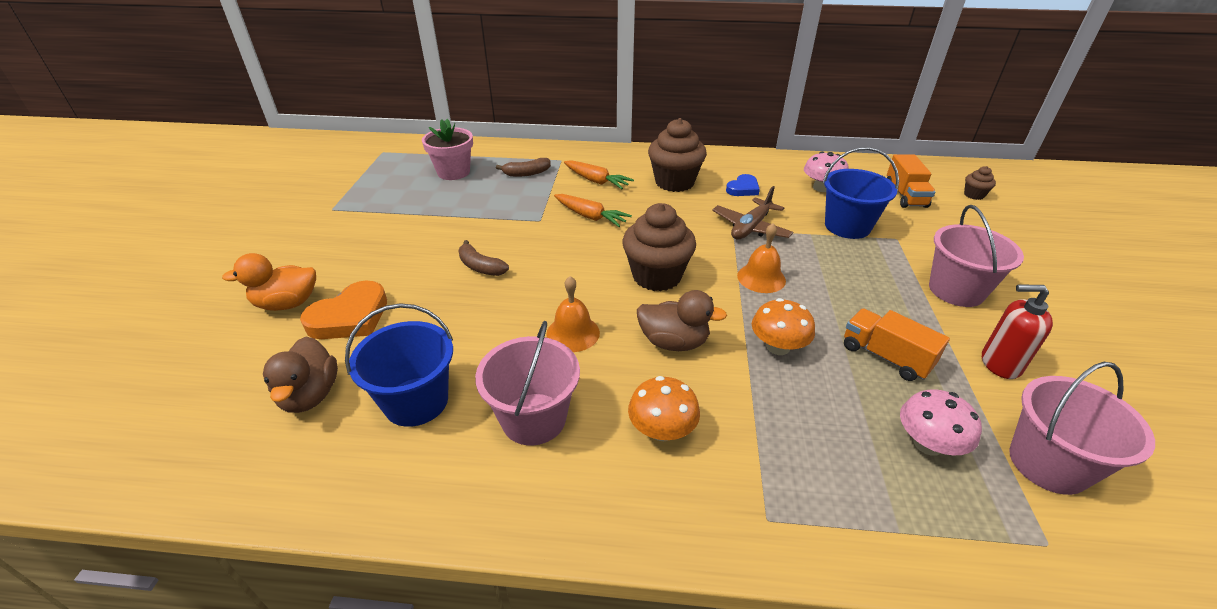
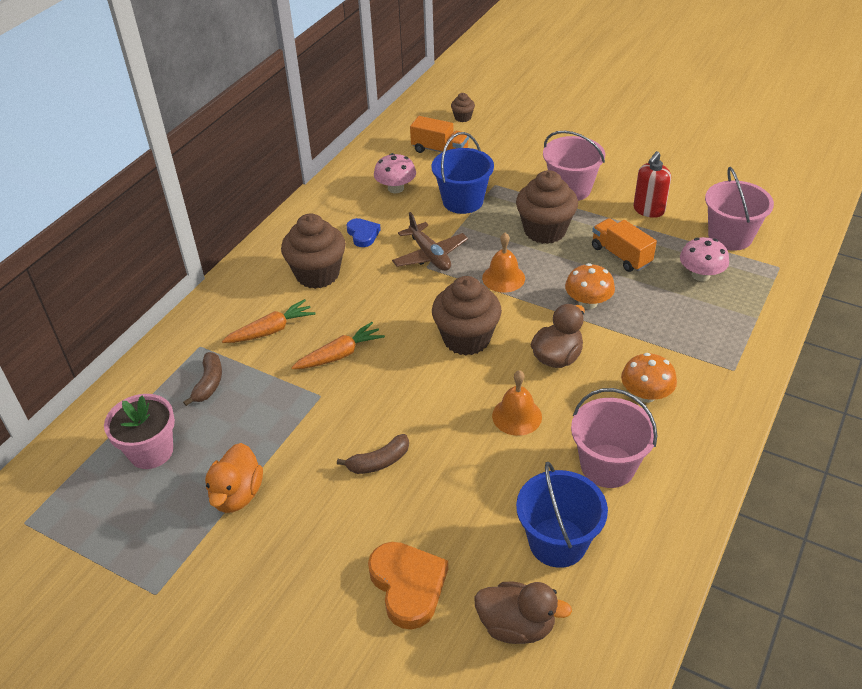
camera: 65 degrees left, 5 degrees up
orange duck [222,253,316,311] -> orange duck moved to [205,443,263,513]
orange truck [844,308,950,381] -> orange truck turned 75 degrees clockwise [592,218,657,272]
none -> brown cupcake [516,170,578,244]

